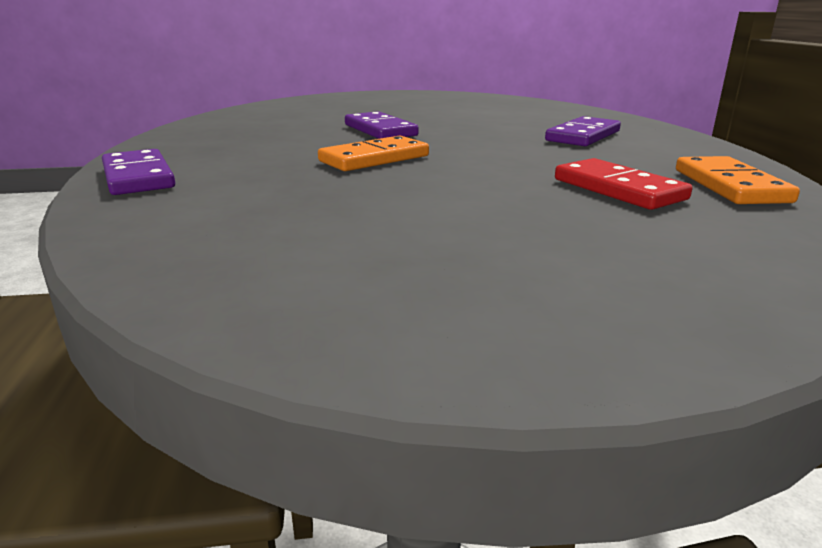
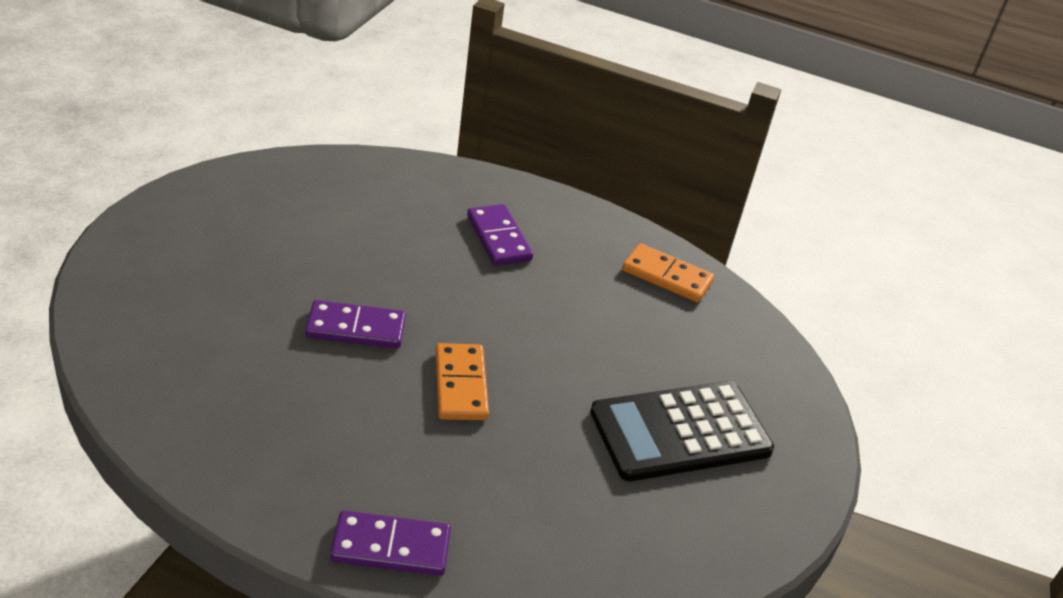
camera: 65 degrees left, 15 degrees up
red domino [555,158,693,210] -> none
none -> black calculator [590,381,774,481]

